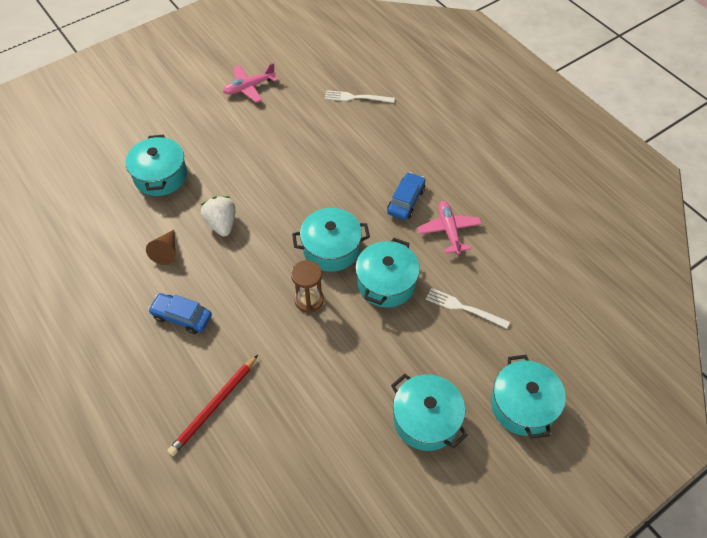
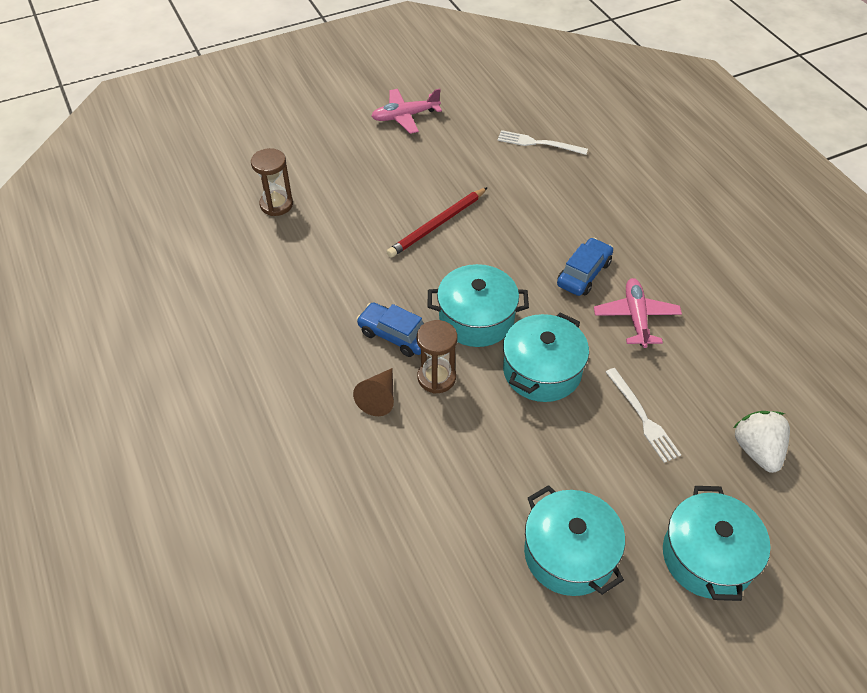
camera: 10 degrees right, 5 degrees down
turquoise pot [126,135,187,196] -> brown hourglass [251,148,293,216]
brown cone [146,230,176,265] -> brown cone moved to [353,368,394,416]
blue car [148,293,212,334] -> blue car moved to [356,302,424,357]
red pencil [167,355,258,456] -> red pencil moved to [387,187,488,258]
white strawberry [201,196,236,237] -> white strawberry moved to [733,411,790,473]
white fork [426,288,510,329] -> white fork turned 150 degrees counterclockwise [606,368,681,463]

